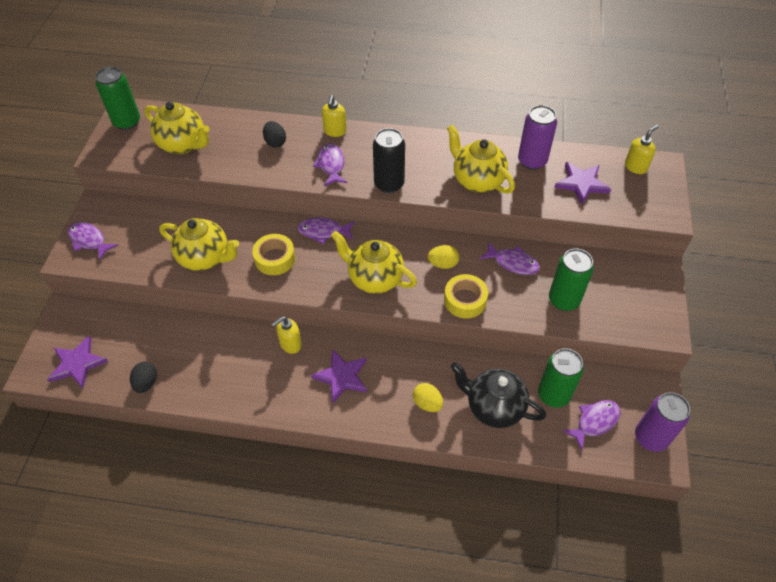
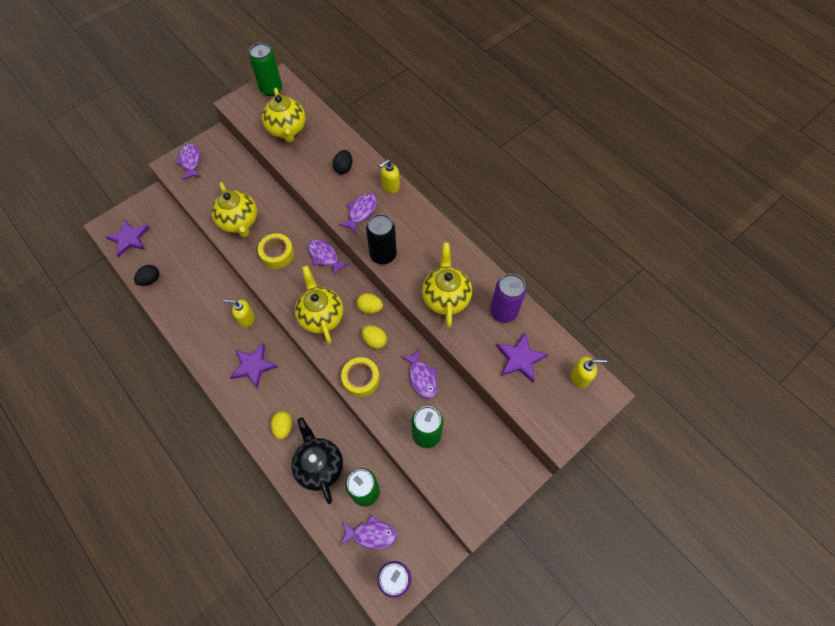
camera: 40 degrees right, 10 degrees up
none -> yellow egg [356,293,383,314]

